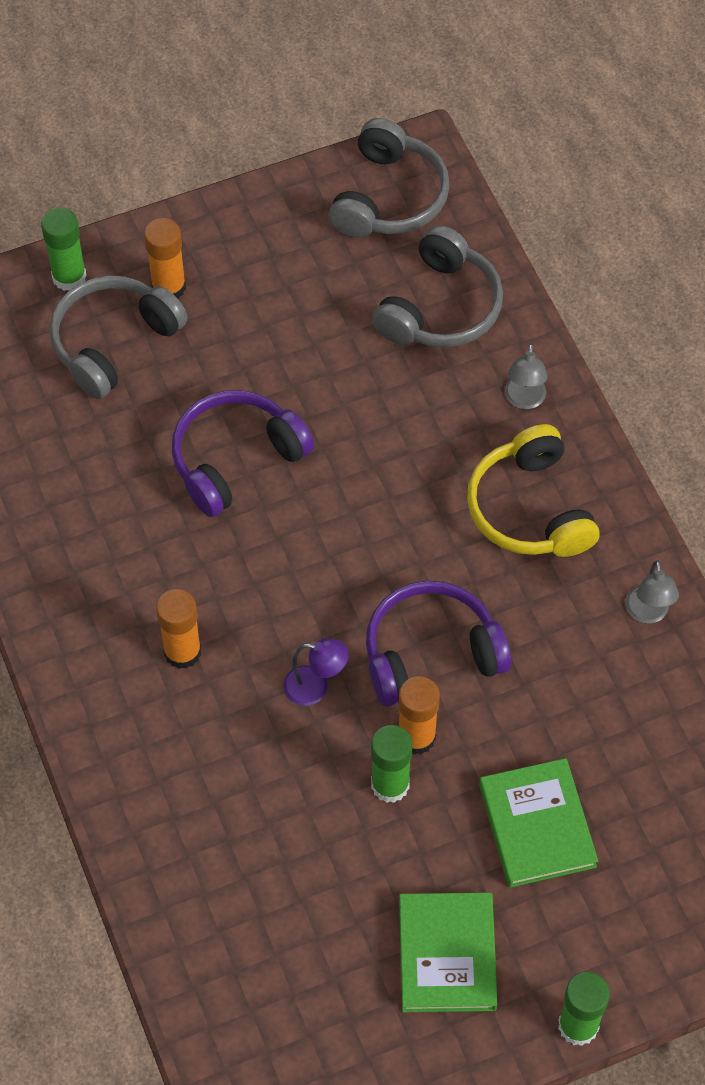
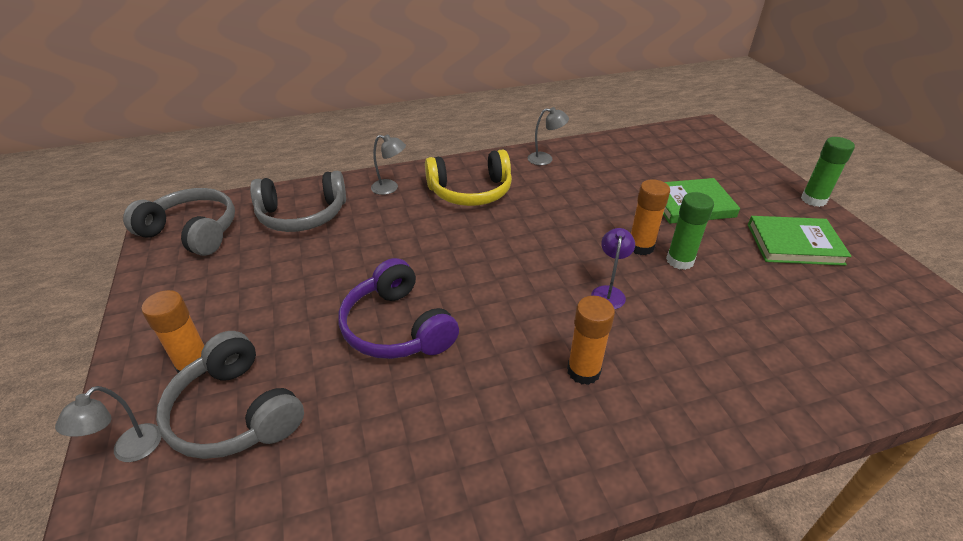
camera: 85 degrees left, 20 degrees down
green glue stick [41,207,87,291] -> grey lamp [55,386,161,462]
purple headphones [366,580,511,707] -> none
grey headphones [372,225,503,348] -> grey headphones turned 135 degrees clockwise [250,171,346,232]

